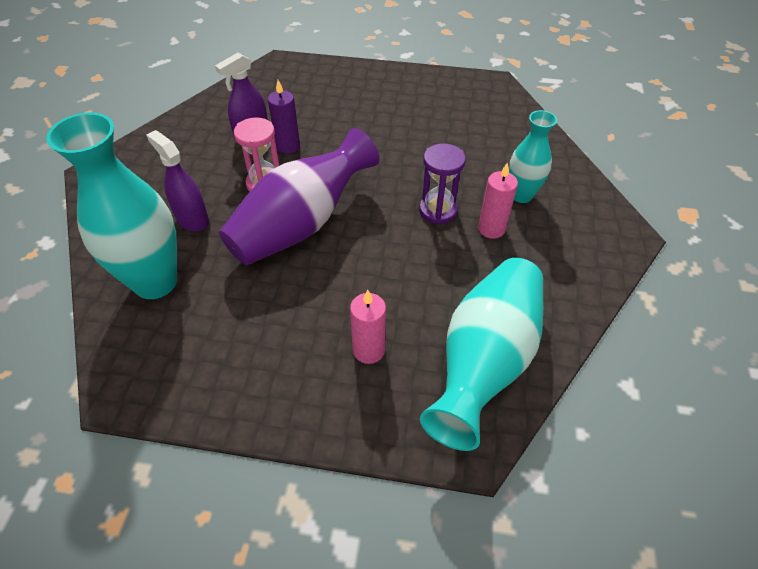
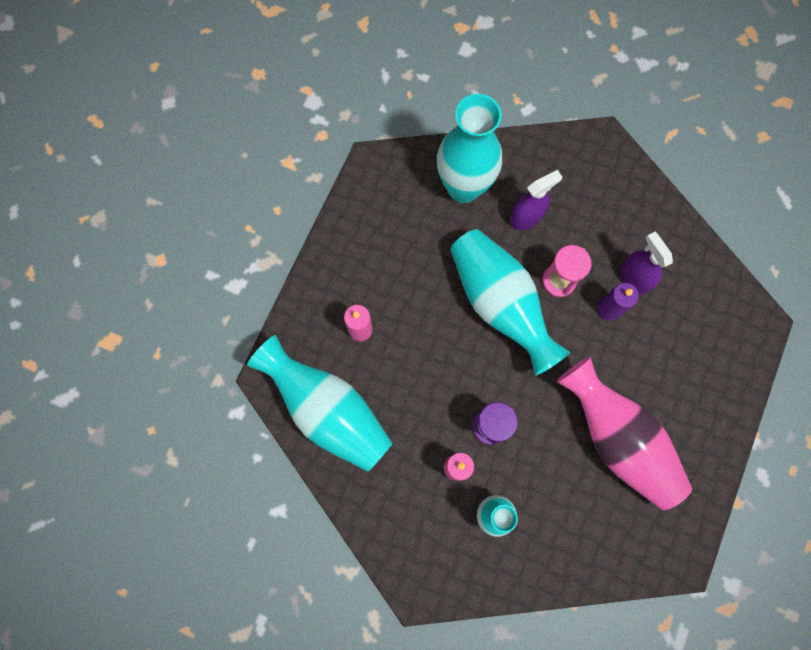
camera: 105 degrees right, 25 degrees up
purple vase [219,128,379,265] -> turquoise vase [451,229,570,376]
none -> pink vase [556,356,692,510]

